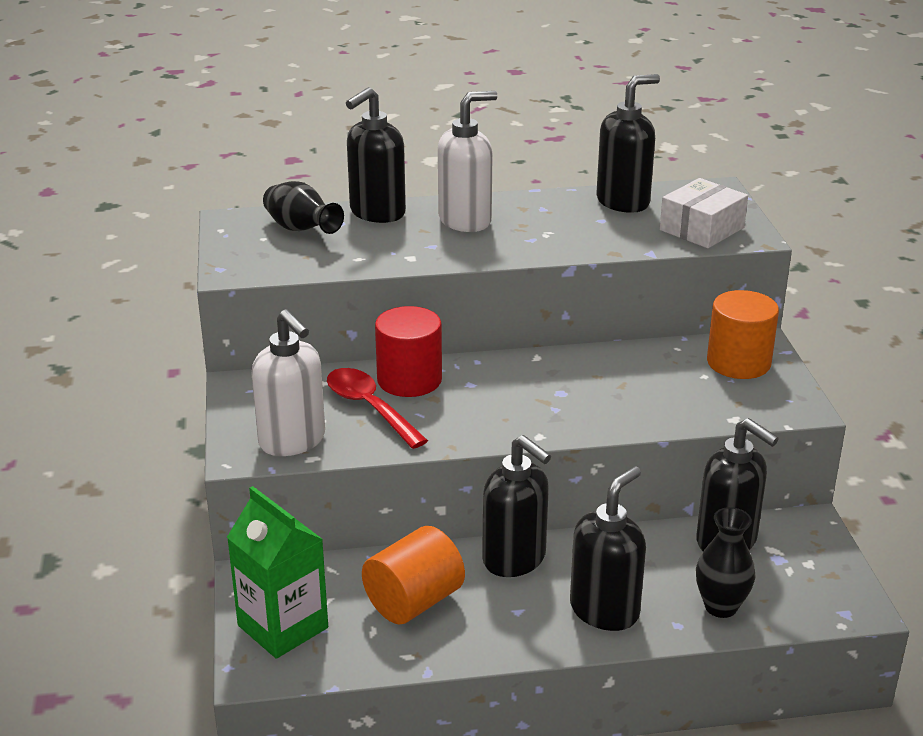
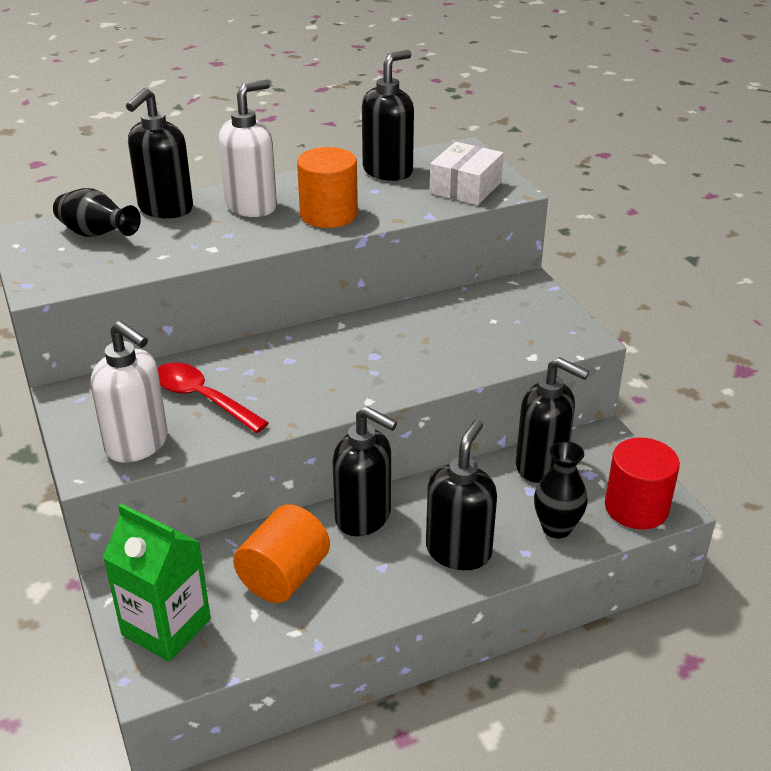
camera: 15 degrees left, 5 degrees up
red cylinder [375,306,442,397] -> red cylinder moved to [605,438,680,529]
orange cylinder [707,290,779,379] -> orange cylinder moved to [297,147,358,228]

